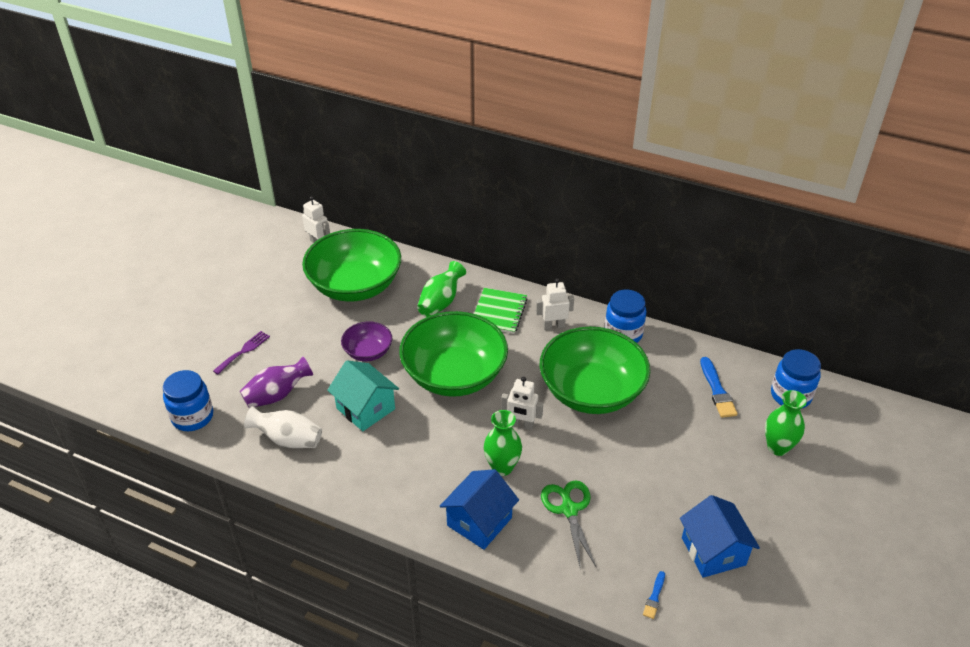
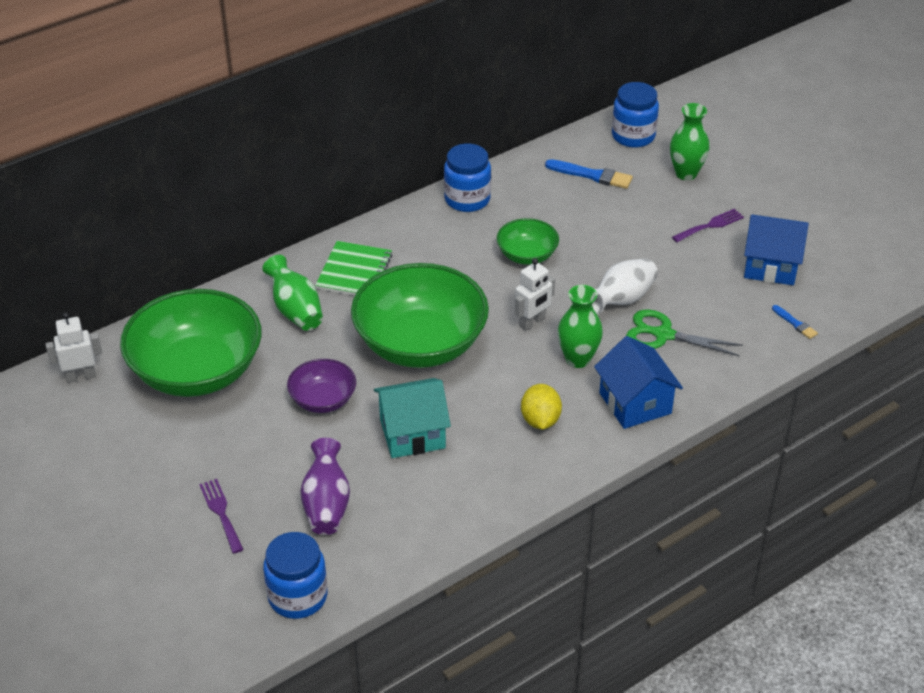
camera: 60 degrees left, 0 degrees up
white vase [244,406,322,448] -> white vase moved to [592,259,658,314]
green notebook [474,288,528,334] -> green notebook turned 60 degrees clockwise [315,241,392,296]
white robot [536,278,574,330] -> none
green bowl [539,327,650,414] -> green bowl [497,218,559,265], size x0.49
none -> yellow lemon [521,384,562,429]
none -> purple fork [672,209,744,242]

